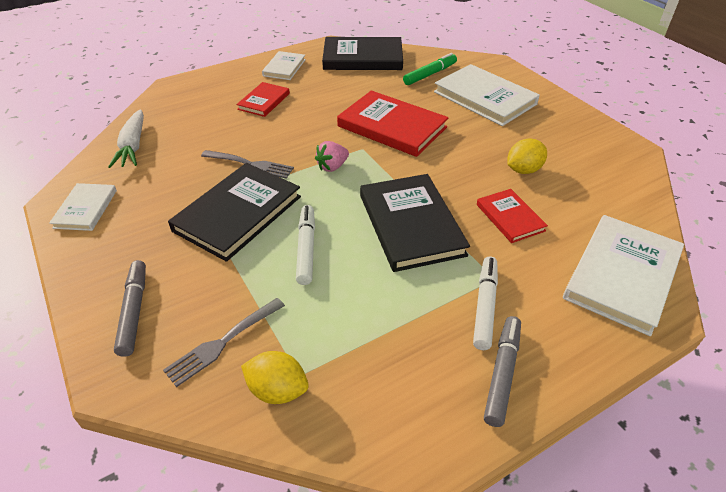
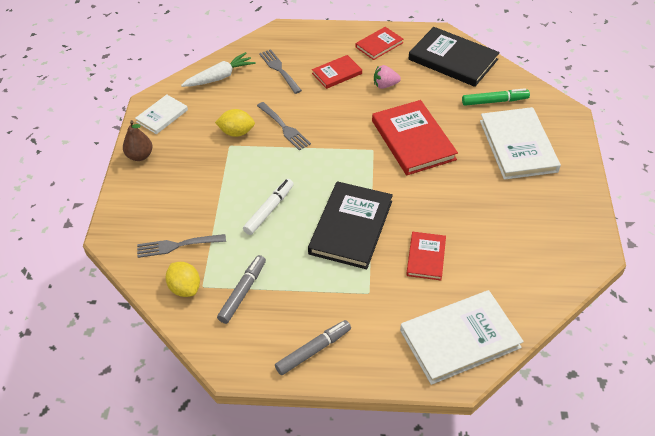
camera: 35 degrees right, 5 degrees up
white carrot [108,109,144,168] -> white carrot turned 150 degrees counterclockwise [181,52,256,87]
grey marker [114,260,146,357] -> grey marker moved to [217,255,266,324]
black book [168,163,301,262] -> none
white book [262,51,306,80] -> red book [355,27,403,60]
pink strawberry [315,141,349,172] -> pink strawberry moved to [374,65,401,89]
white marker [473,256,498,350] -> none
yellow lemon [508,138,547,174] -> yellow lemon moved to [215,109,255,137]
none -> brown pear [123,120,153,161]
none -> grey fork [259,49,302,94]

